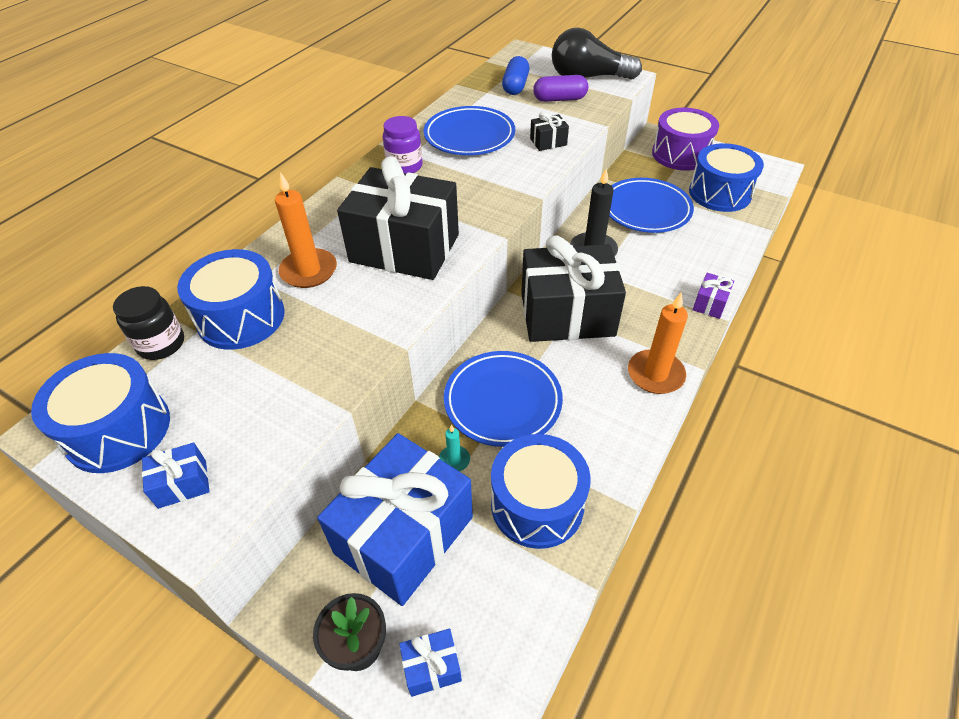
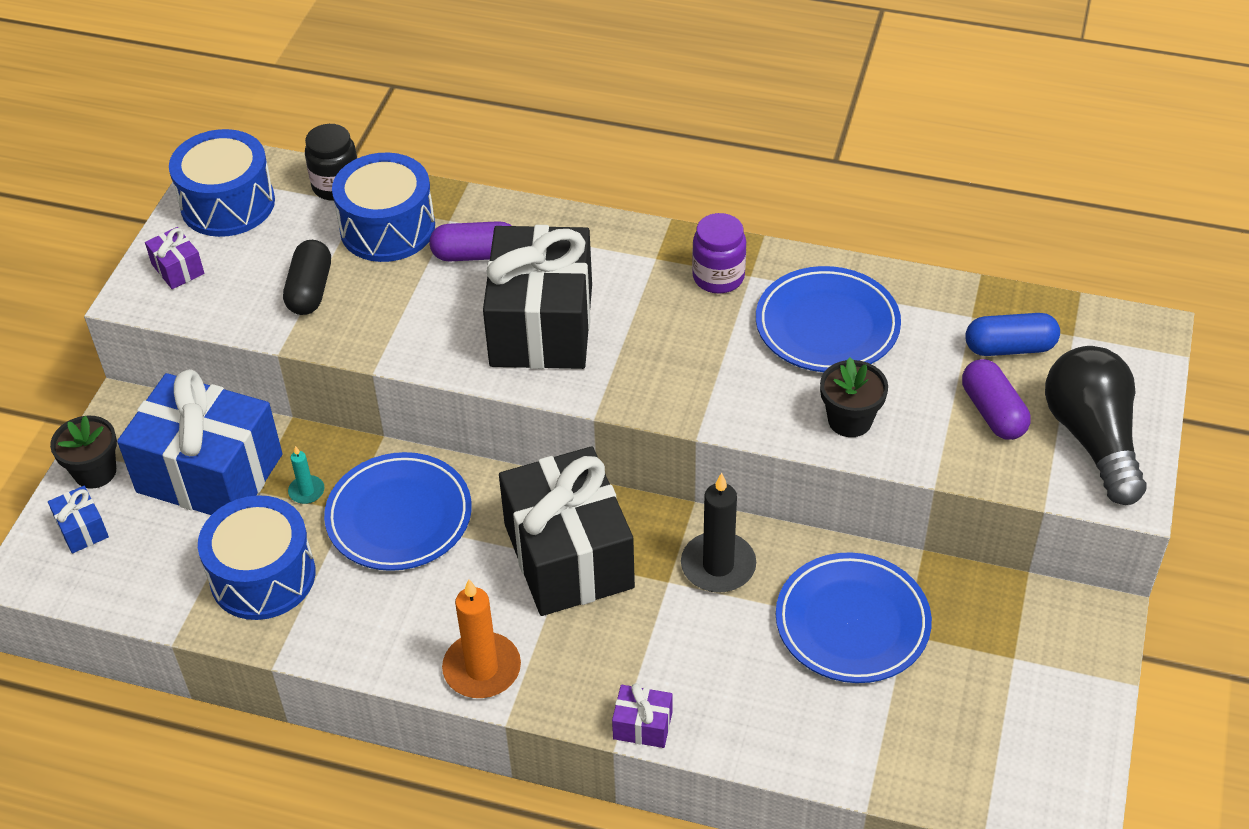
camera: 75 degrees right, 0 degrees up
blue gift [142,443,210,509] -> purple gift [145,227,204,289]
orange candle [275,172,337,288] -> purple capsule [429,221,511,261]
black gift [530,112,569,151] -> black flower pot [820,357,888,437]
purple drum [652,108,719,171] -> none
blue drum [689,143,764,212] -> none
none -> black capsule [283,240,331,315]

